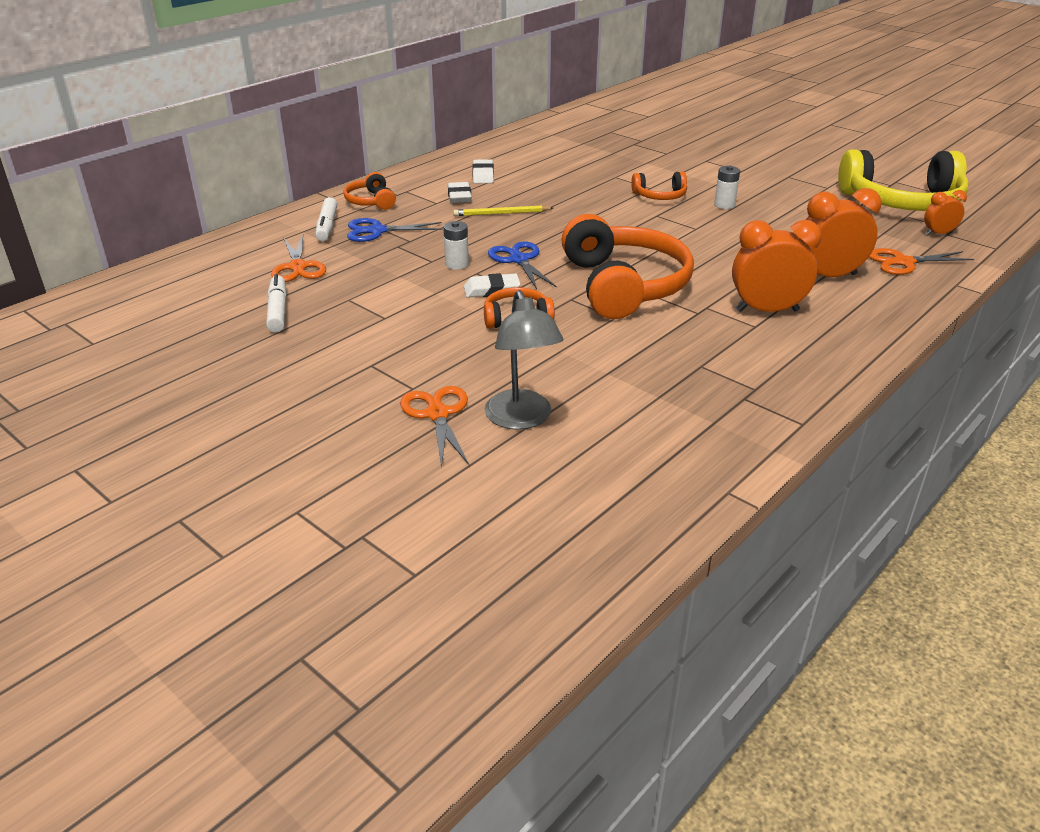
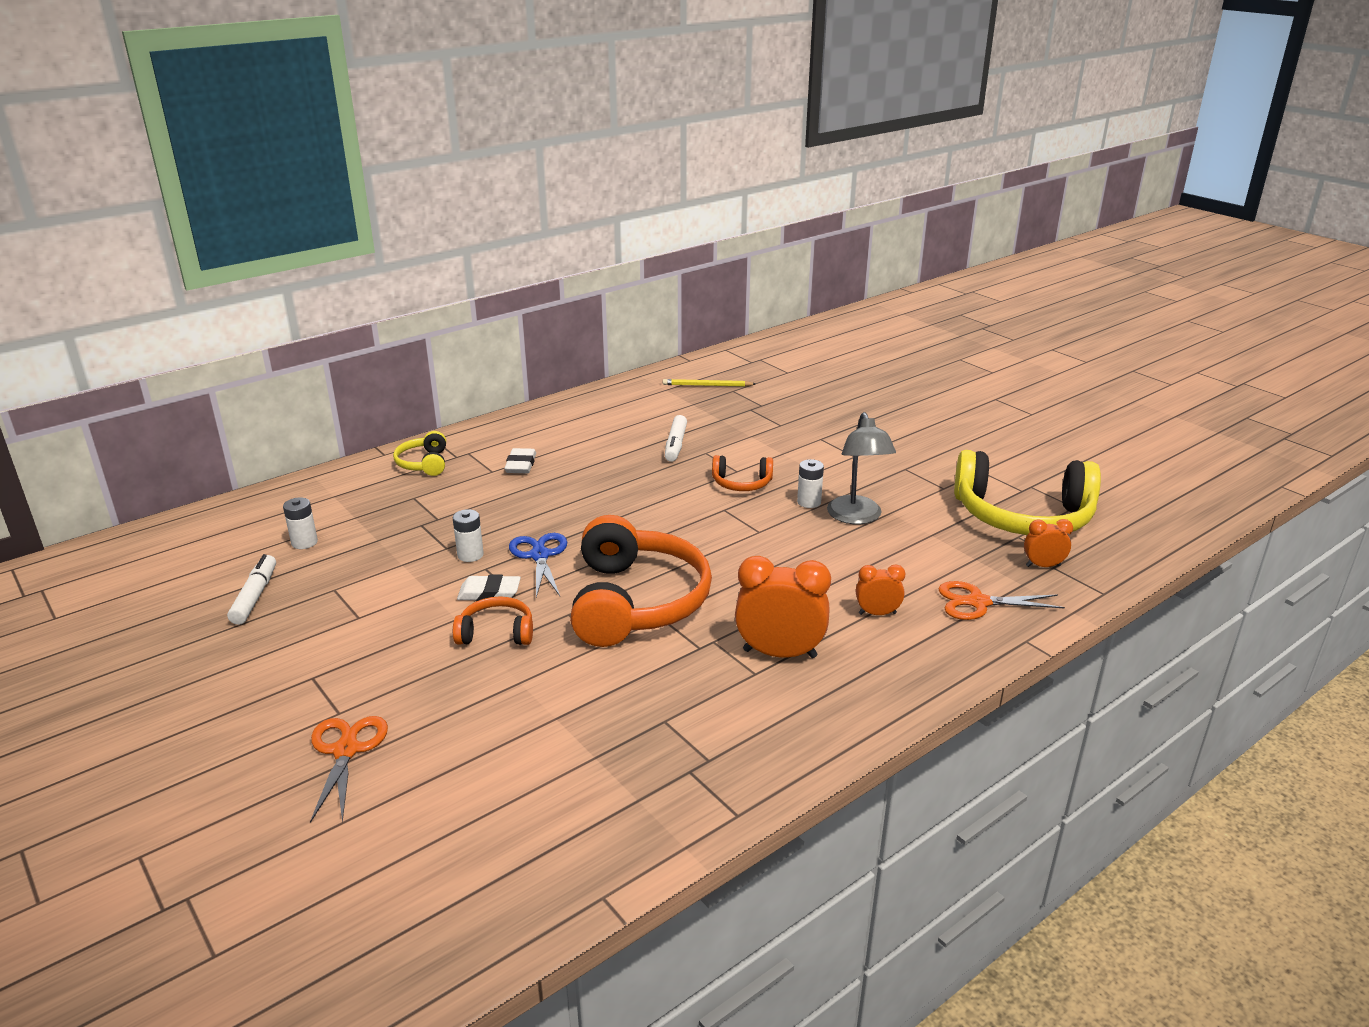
camera: 10 degrees right, 5 degrees down
orange scissors [271,235,326,282] -> white battery [283,497,318,549]
white marker [316,197,337,241] -> white marker moved to [665,415,687,462]
orange headphones [344,172,396,210] -> yellow headphones [393,431,446,476]
blue scissors [347,218,443,242] -> none
yellow pencil [453,206,553,216] -> yellow pencil moved to [663,379,755,387]
white eraser [472,159,494,183] -> none
grey lamp [485,290,563,430] -> grey lamp moved to [827,412,896,524]
orange clock [806,188,882,277] -> orange clock [856,565,905,615], size x0.54

